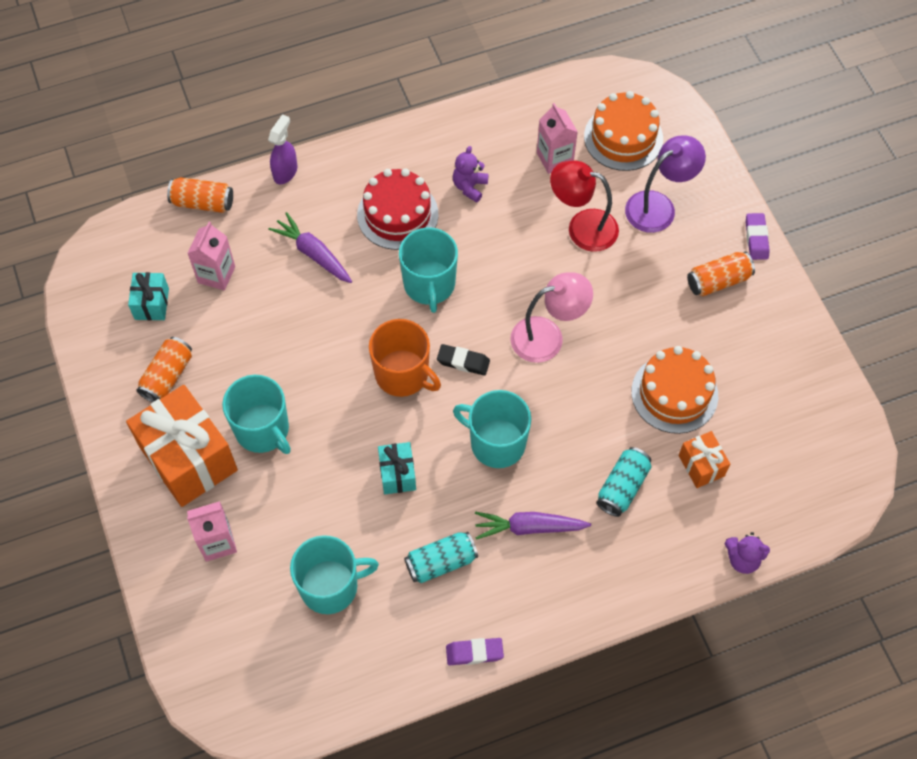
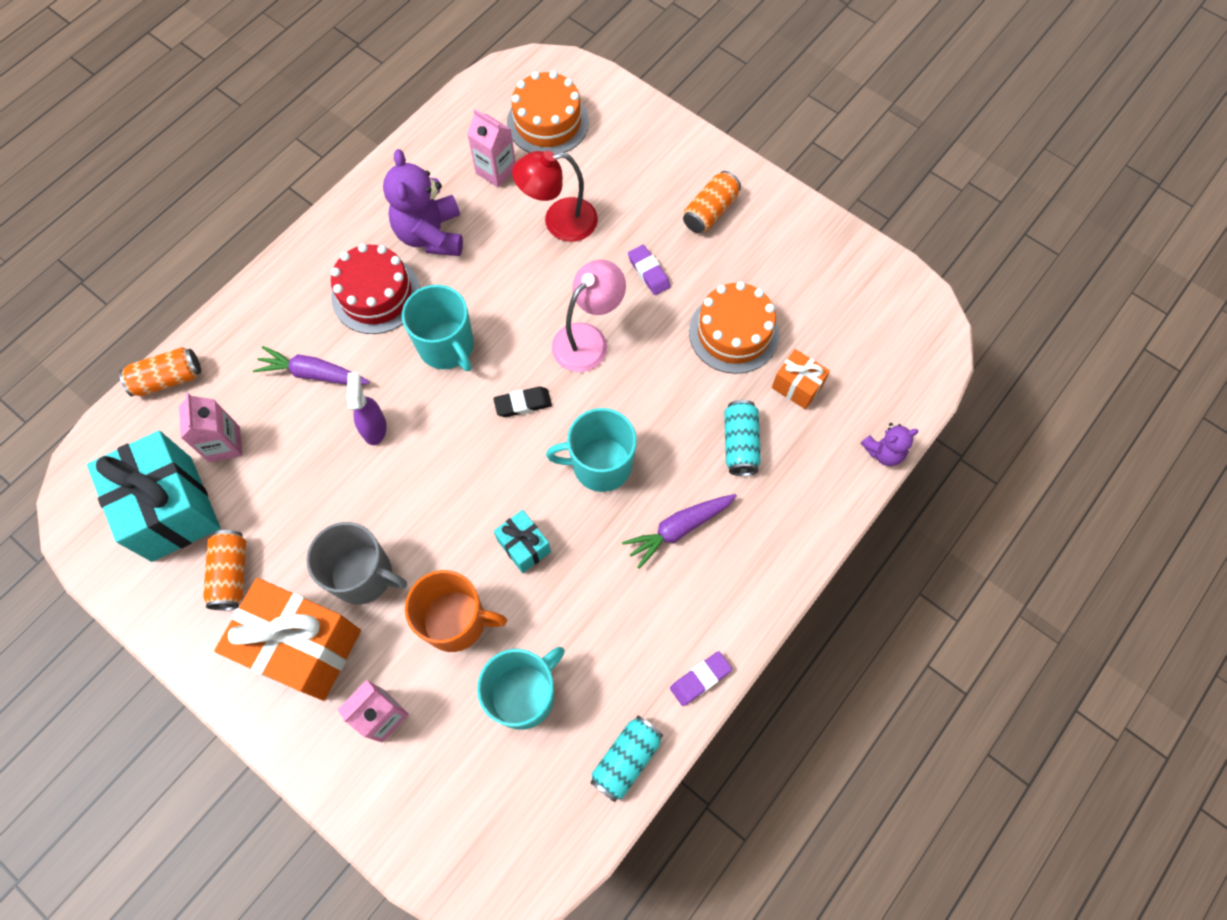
camera: 30 degrees left, 5 degrees up
turquoise gift [128,272,169,320] -> turquoise gift [87,431,220,562], size x2.06
turquoise mug [222,375,291,454] -> grey mug [306,522,407,604]
purple spray bottle [268,114,298,184] -> purple spray bottle moved to [347,372,387,445]
orange mug [369,319,441,397] -> orange mug moved to [405,570,507,652]
turquoise can [404,532,478,583] -> turquoise can moved to [590,716,663,802]
purple teddy bear [453,146,489,203] -> purple teddy bear [383,149,463,256], size x1.85
purple lamp [625,136,706,233] -> none
purple eraser [746,213,770,260] -> purple eraser moved to [628,245,671,295]

